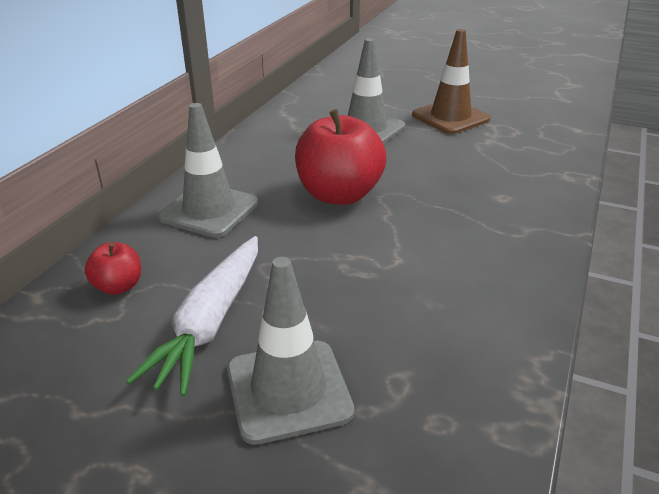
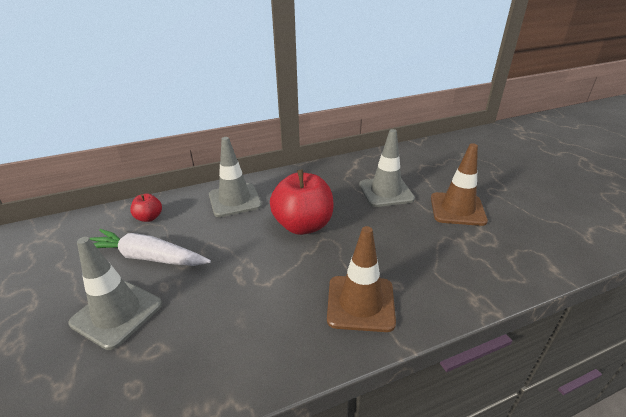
camera: 45 degrees right, 0 degrees up
white carrot [126,236,258,396] -> white carrot turned 45 degrees clockwise [89,229,211,266]
none -> brown traffic cone [327,226,396,332]

